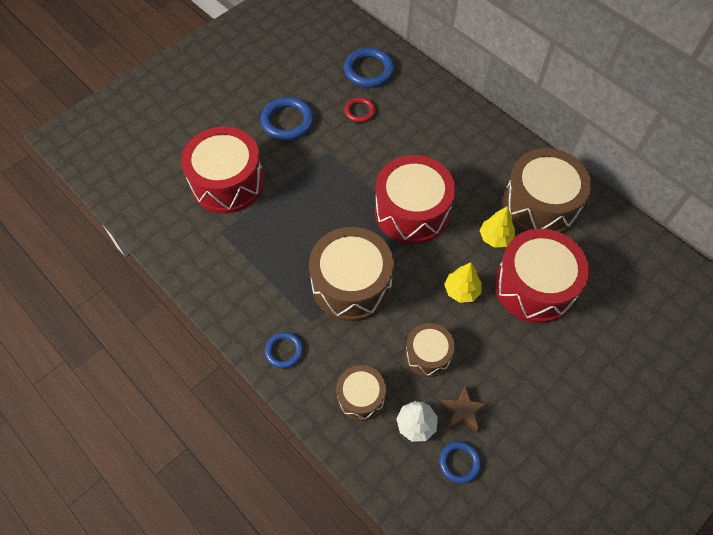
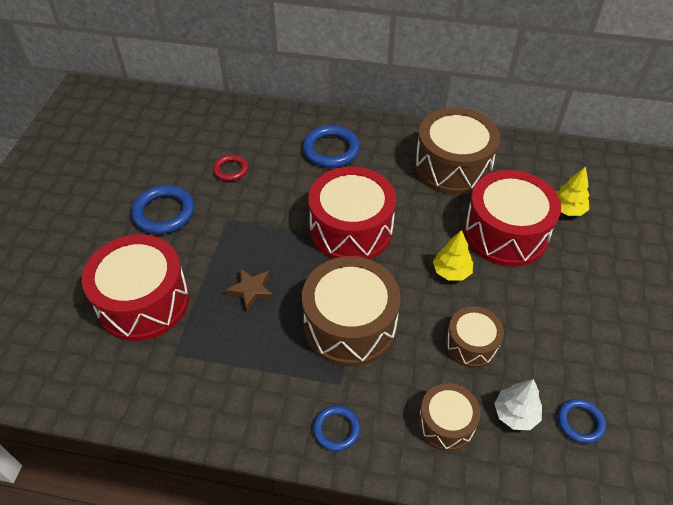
camera: 35 degrees left, 10 degrees down
blue ring [344,48,394,88] -> blue ring moved to [303,125,360,168]
brown star [440,386,488,433] -> brown star moved to [225,268,274,311]
yellow tree [480,206,515,248] -> yellow tree moved to [556,166,590,216]

